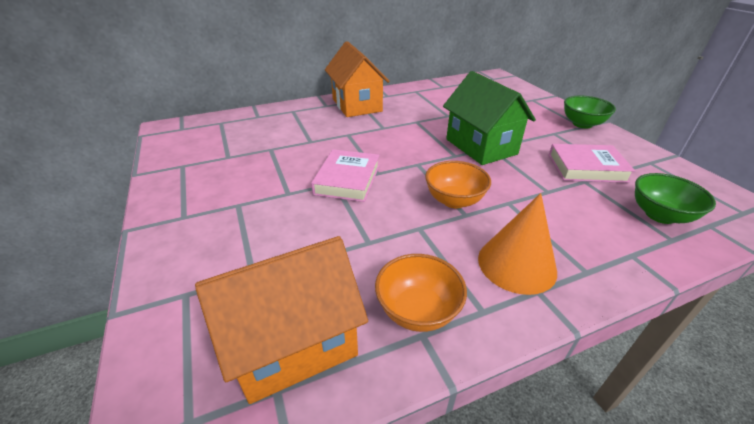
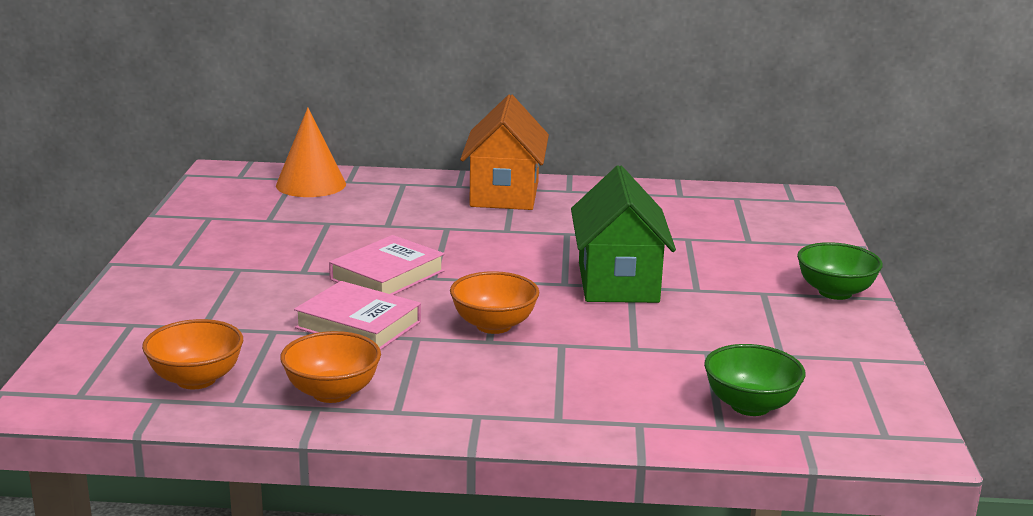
camera: 25 degrees right, 15 degrees down
orange house [195,236,368,404] -> orange bowl [142,319,243,389]
orange cone [478,193,557,295] -> orange cone moved to [276,107,346,197]
pink book [549,144,635,183] -> pink book moved to [294,281,421,350]

